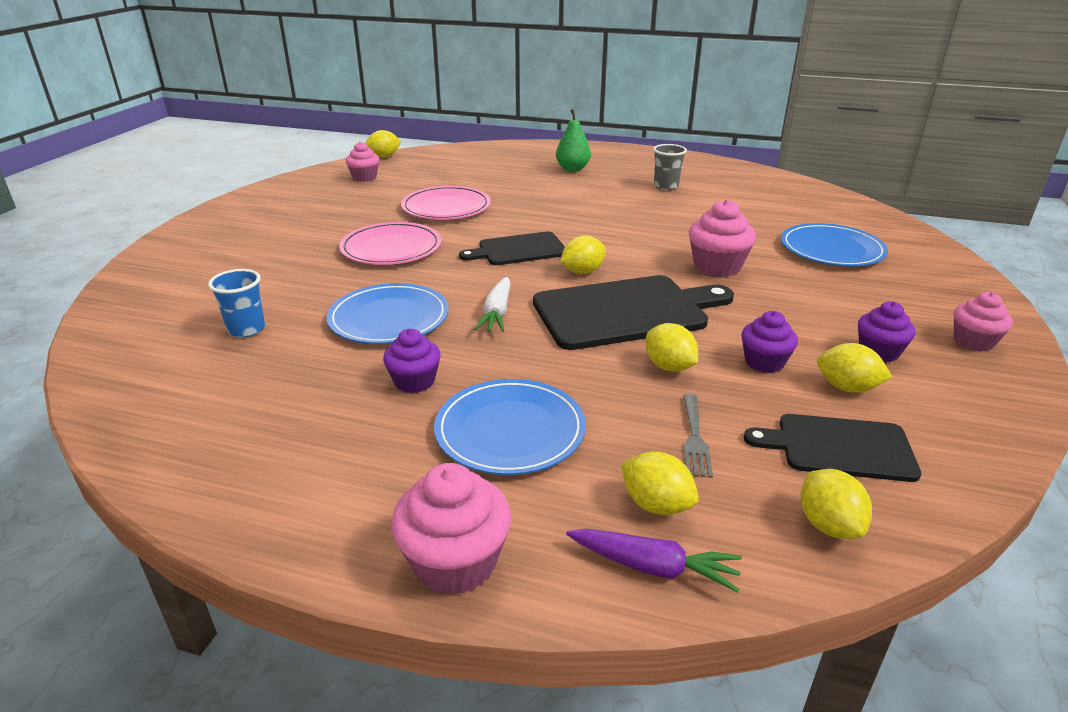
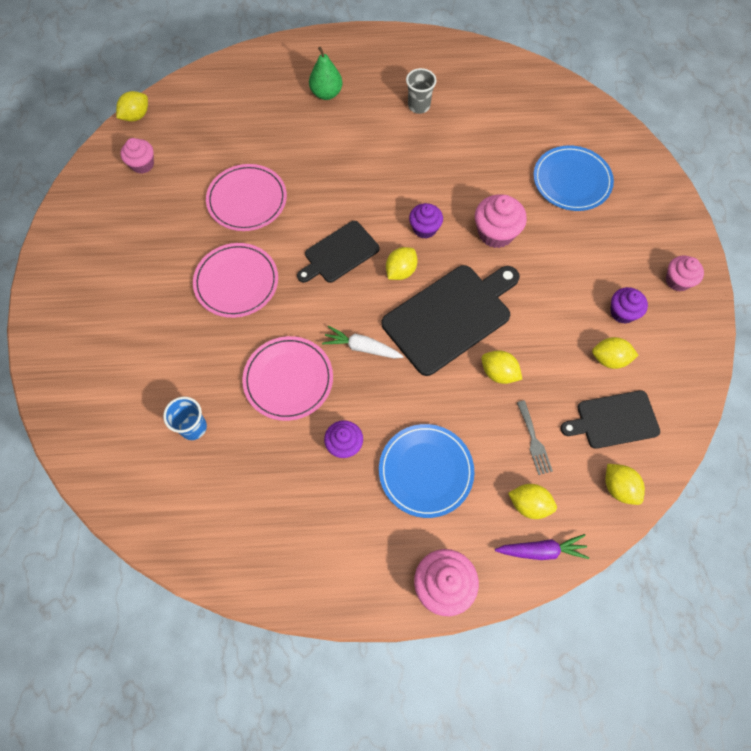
camera: 20 degrees left, 35 degrees up
blue plate [327,283,449,344] -> pink plate [242,336,333,421]
white carrot [474,277,511,332] -> white carrot turned 120 degrees clockwise [322,326,404,358]
purple cupcake [741,311,798,373] -> purple cupcake moved to [409,203,443,239]

